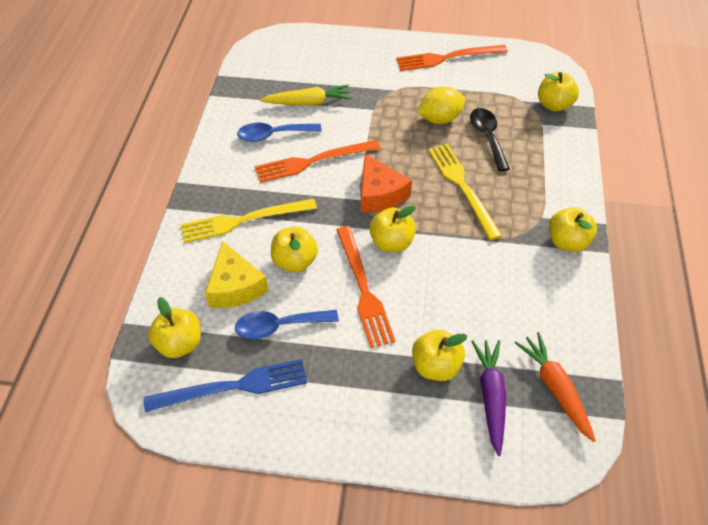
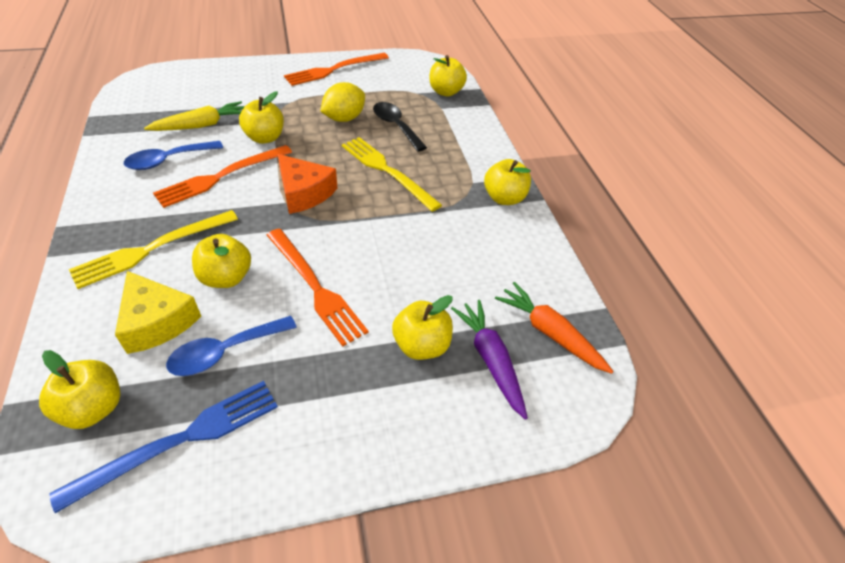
camera: 25 degrees left, 5 degrees down
yellow apple [369,205,416,252] -> yellow apple moved to [239,92,284,144]

